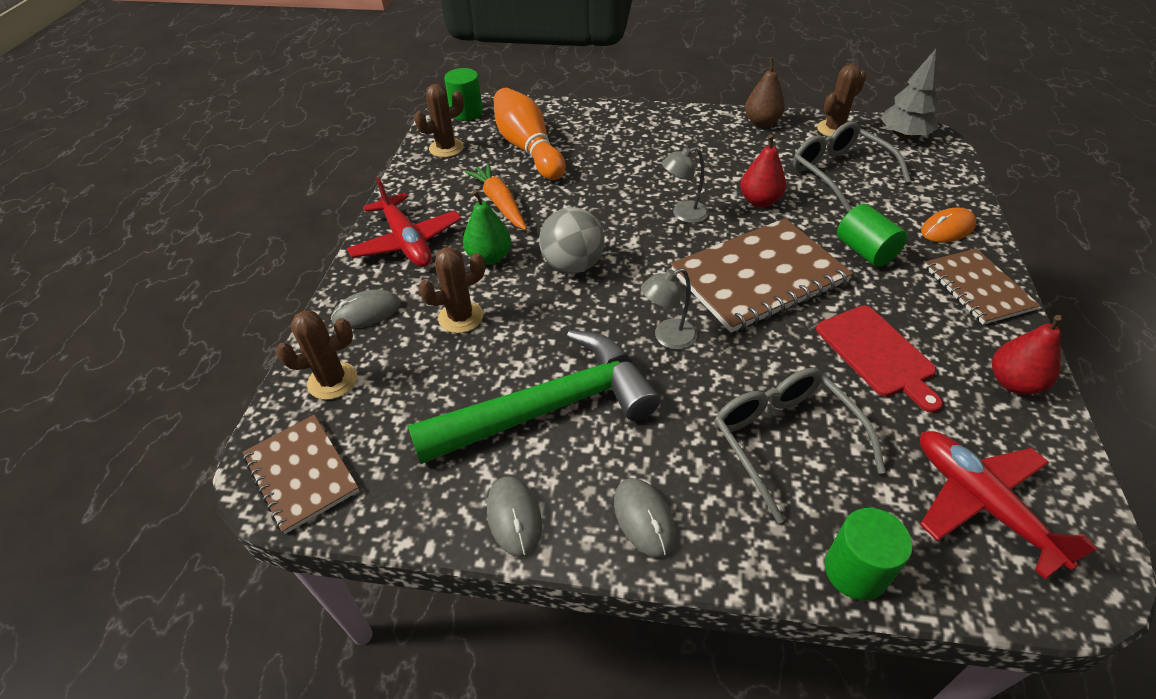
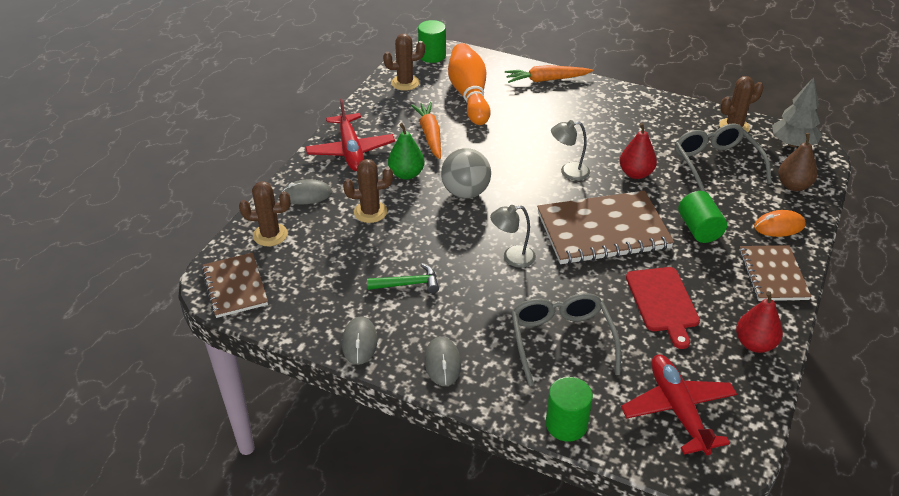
camera: 15 degrees right, 5 degrees down
green hammer [408,330,660,464] -> green hammer [367,264,439,293], size x0.42
brown pear [745,57,785,127] -> brown pear moved to [778,133,817,191]
none -> orange carrot [505,65,593,83]

